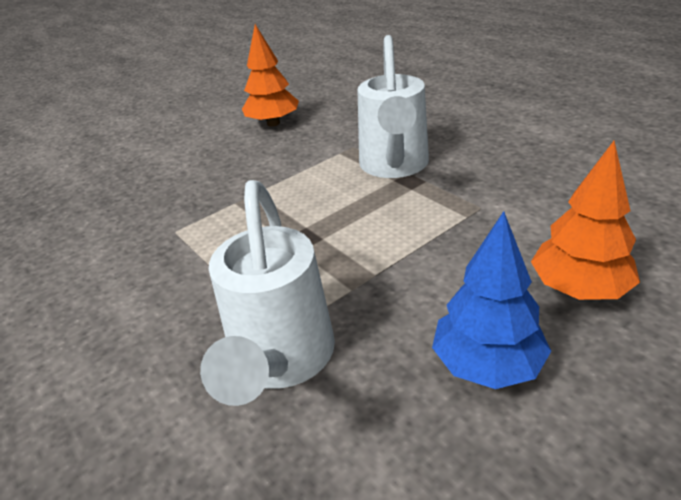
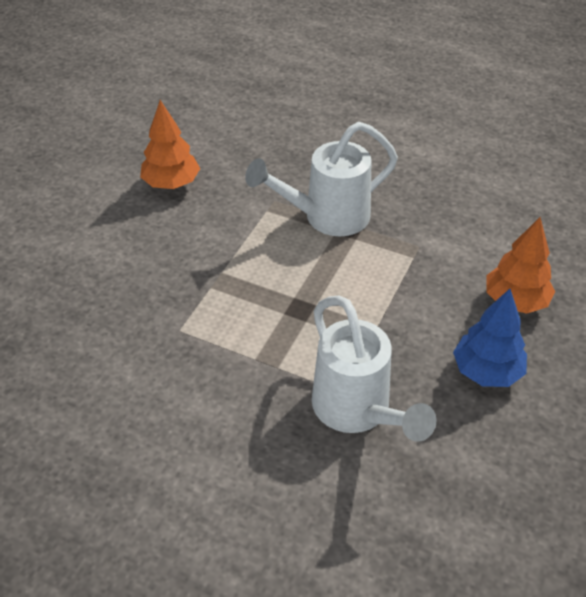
camera: 30 degrees left, 10 degrees up
white watering can [357,35,429,178] -> white watering can turned 90 degrees clockwise [245,122,398,236]

